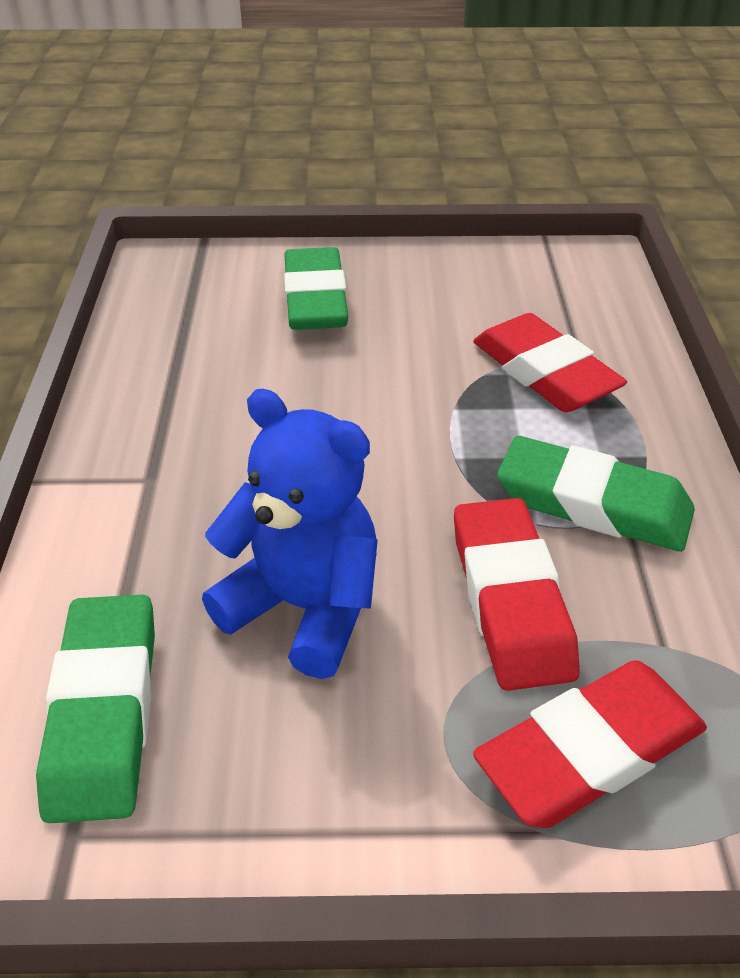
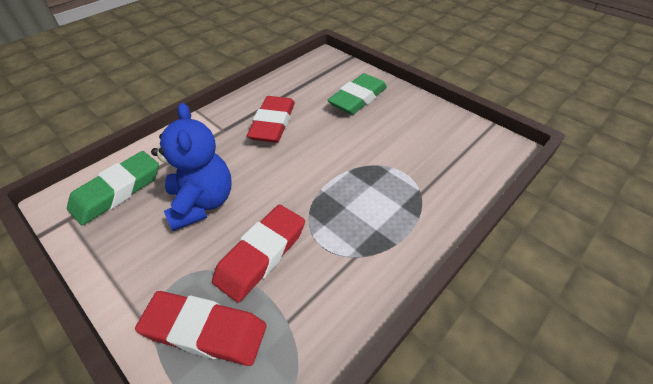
camera: 45 degrees right, 5 degrees up
red eraser [473,313,627,412] -> red eraser moved to [247,96,295,143]
green eraser [497,436,695,552] -> none

